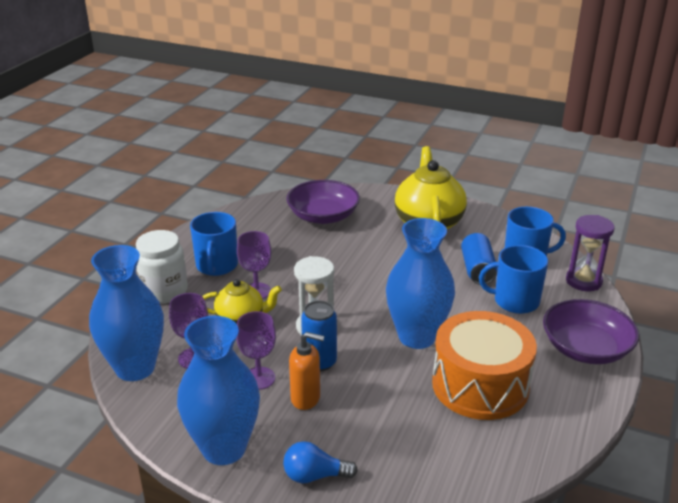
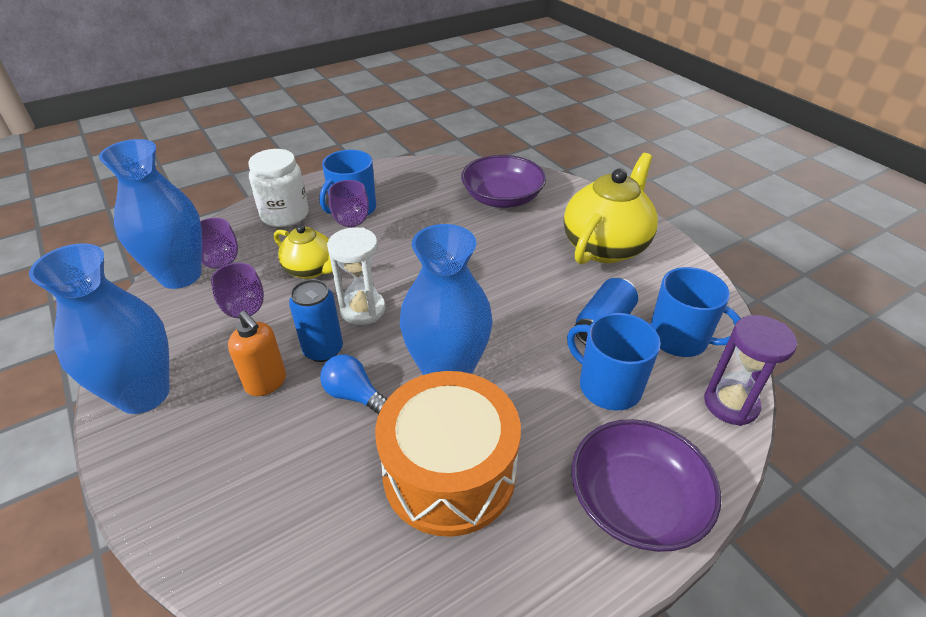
camera: 35 degrees right, 10 degrees up
blue light bulb [283,441,358,484] -> blue light bulb moved to [320,354,387,415]

